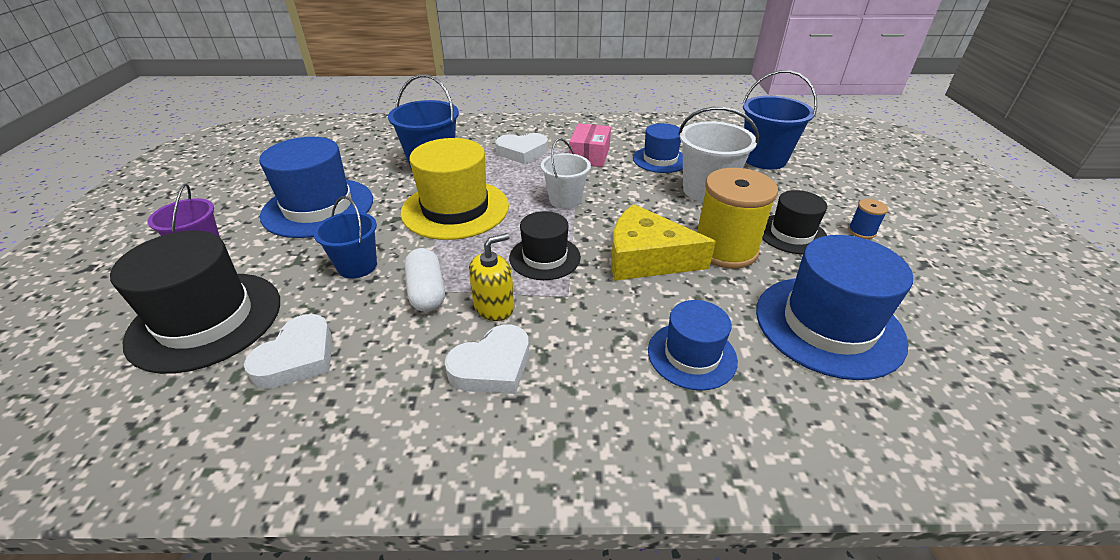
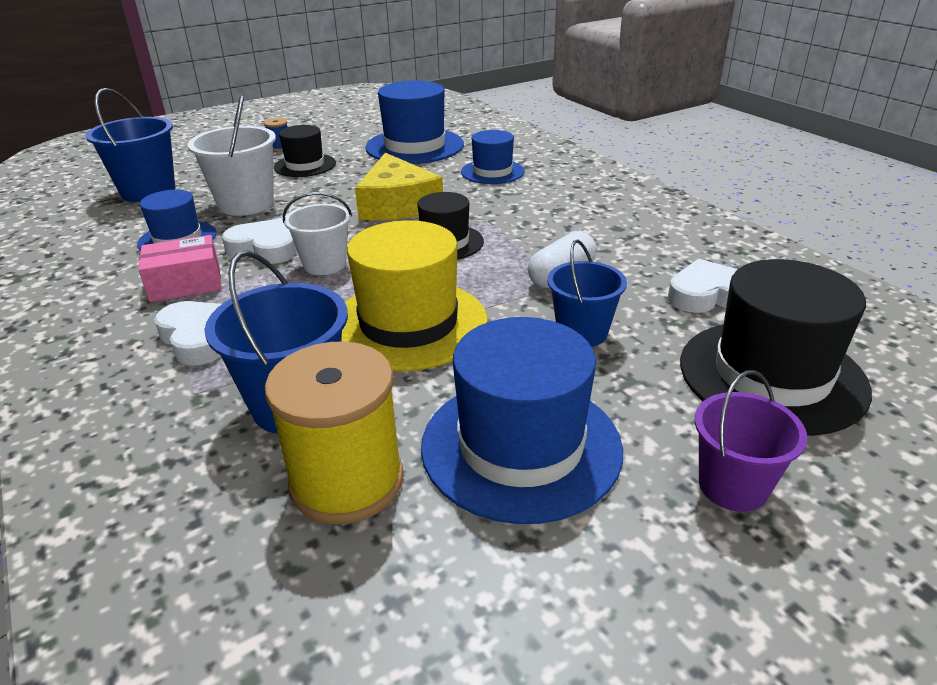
camera: 120 degrees left, 5 degrees down
white heart [445,324,529,394] -> white heart moved to [222,218,297,264]
yellow soap dispenser [469,233,514,321] -> none
yellow spool [697,168,778,269] -> yellow spool moved to [265,341,404,524]

